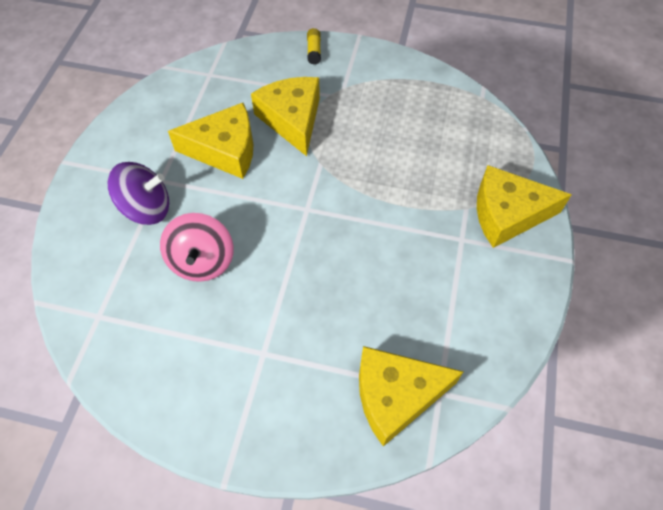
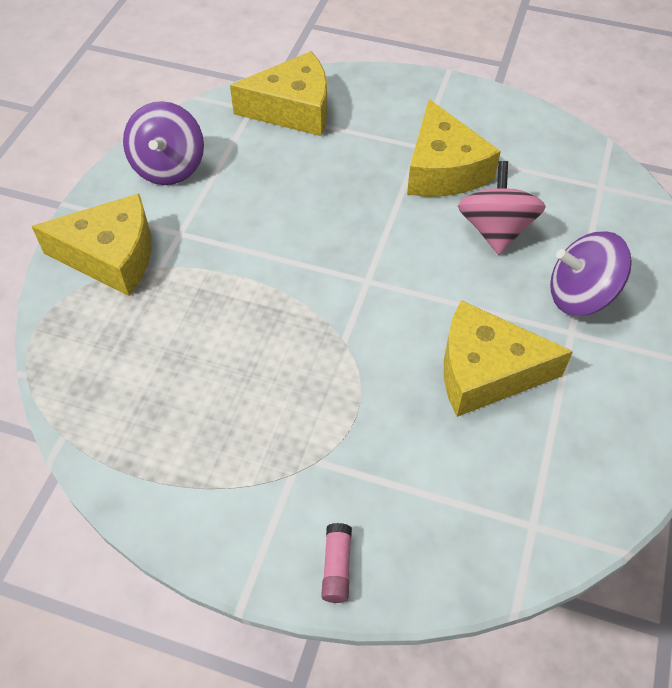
camera: 175 degrees left, 5 degrees down
yellow cheese [251,77,320,156] -> yellow cheese moved to [407,99,501,197]
yellow glue stick [307,28,321,65] -> pink glue stick [321,523,352,603]
none -> purple spinning top [123,101,204,185]

